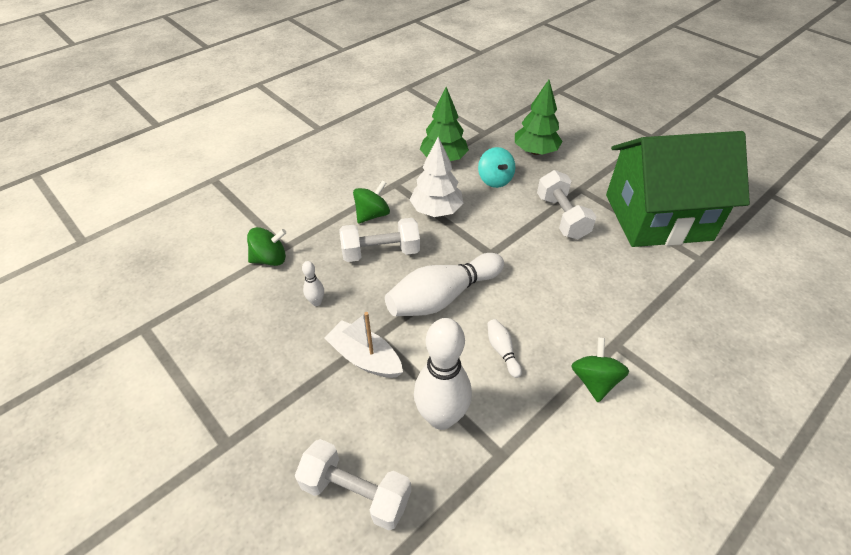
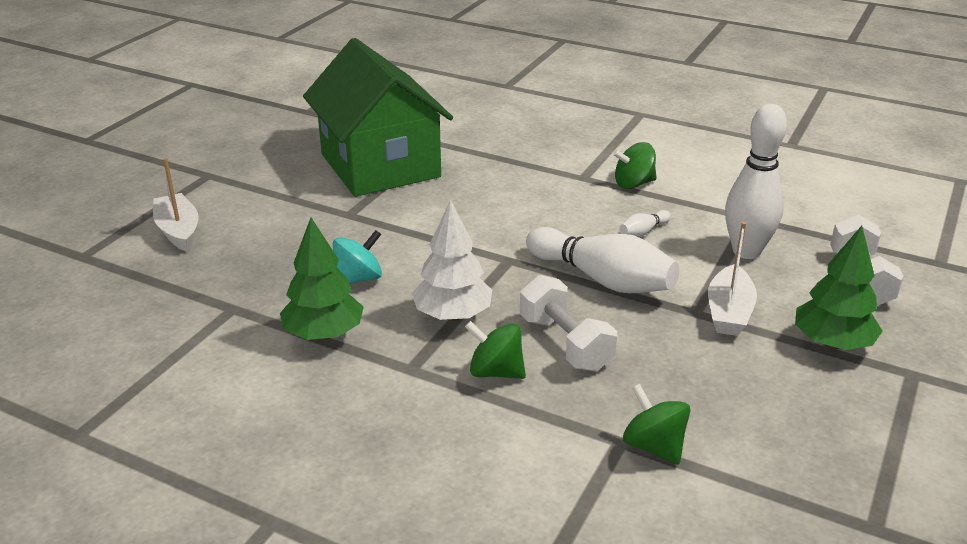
camera: 110 degrees left, 15 degrees down
white bowling pin [302,261,324,306] -> none
green tree [515,80,563,155] -> green tree moved to [795,226,883,350]
white dumbbell [537,170,597,239] -> none
none -> white boat [153,158,199,252]

